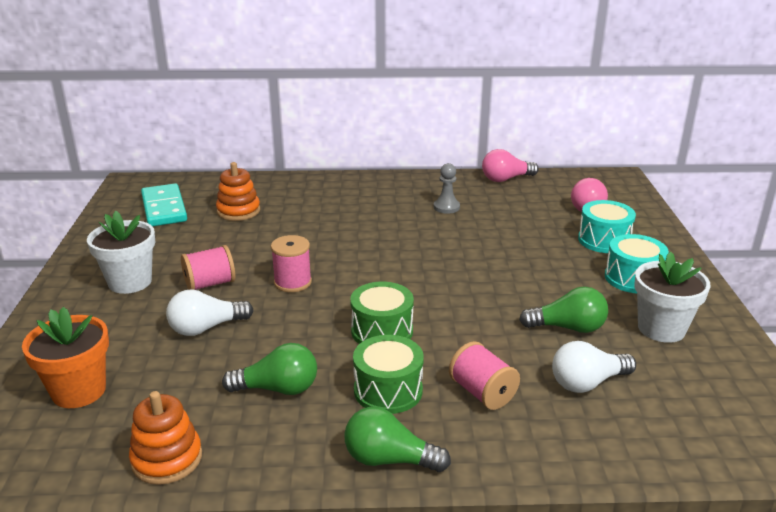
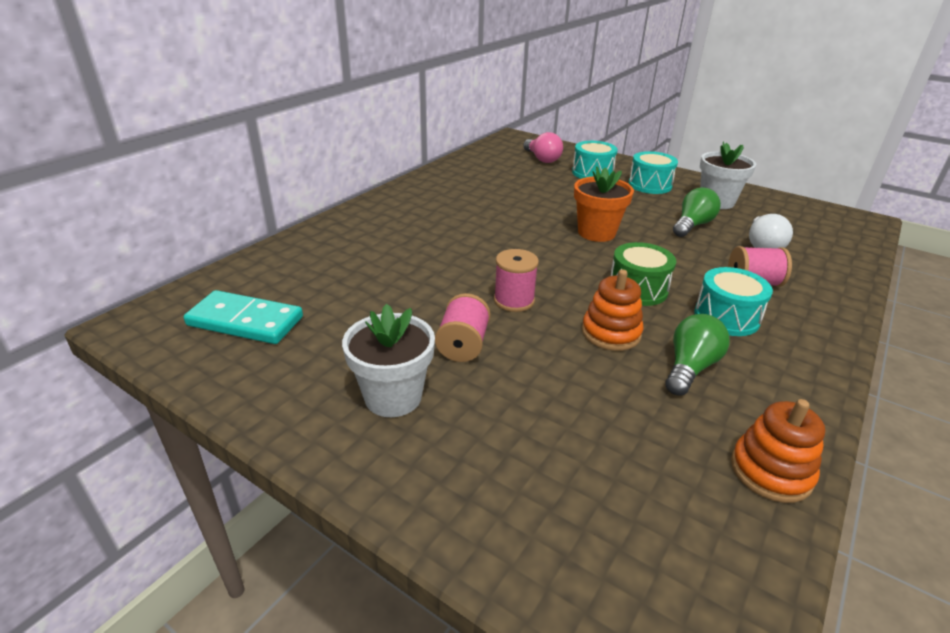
camera: 55 degrees left, 5 degrees up
orange flower pot [22,307,109,408] -> orange flower pot moved to [574,166,634,242]
white light bulb [166,289,253,336] -> none
orange stacking toy [216,162,260,221] -> orange stacking toy moved to [582,270,644,351]
green light bulb [344,407,451,472] -> none
green drum [353,335,424,414] -> turquoise drum [694,267,773,336]
grey pawn [434,163,460,214] -> none
pink light bulb [482,149,539,182] -> none

